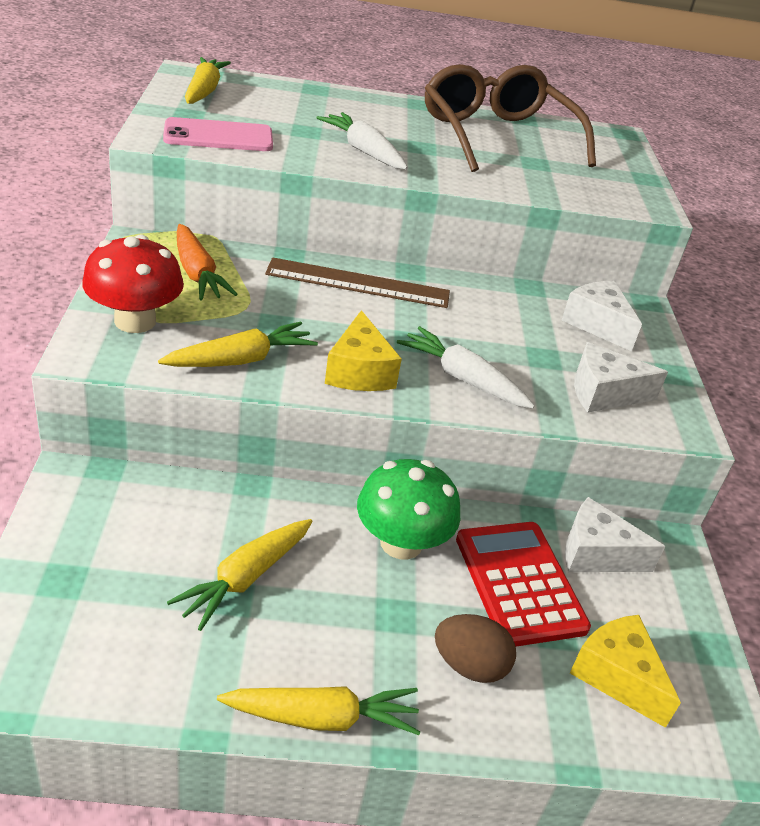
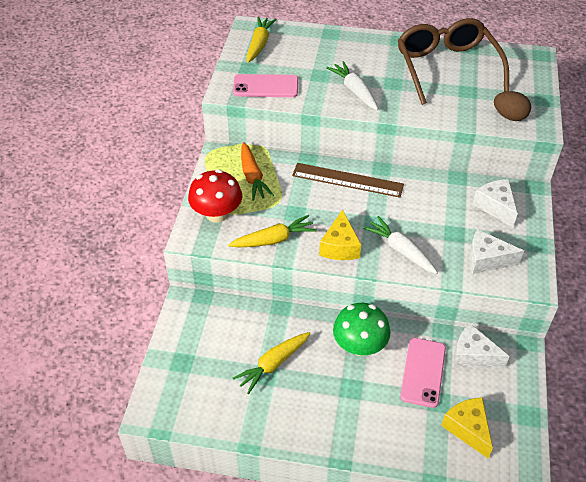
camera: 15 degrees right, 10 degrees up
yellow carrot [217,686,420,735] -> none
brown egg [435,614,516,683] -> brown egg moved to [494,91,531,121]
red calculator [456,522,591,647] -> pink phone [400,338,446,408]

